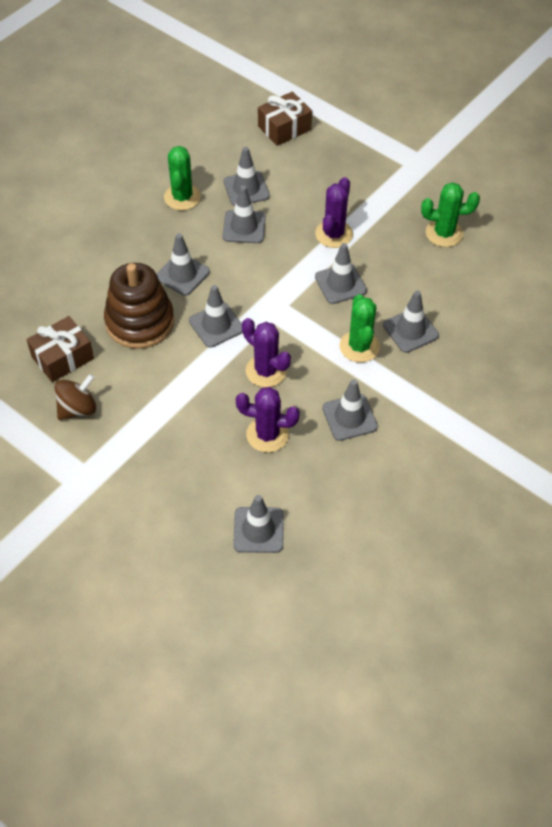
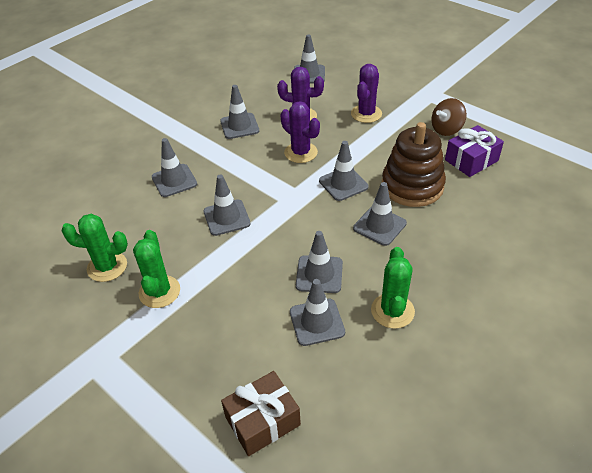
camera: 175 degrees left, 10 degrees down
brown gift [26,316,94,382] -> purple gift [445,125,504,177]
purple cactus [315,177,353,248] -> purple cactus moved to [351,64,382,123]
green cactus [340,294,380,362] -> green cactus moved to [133,230,180,308]

